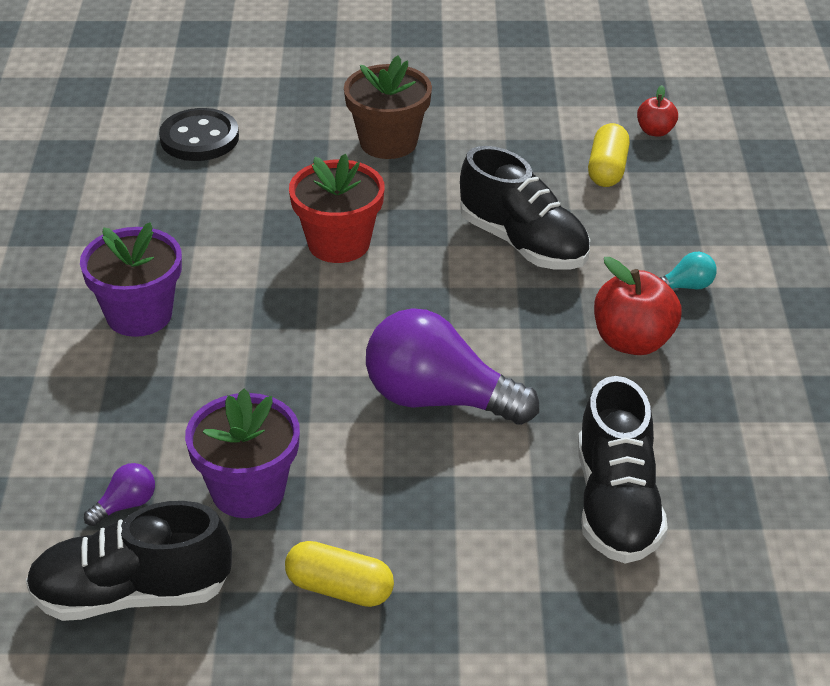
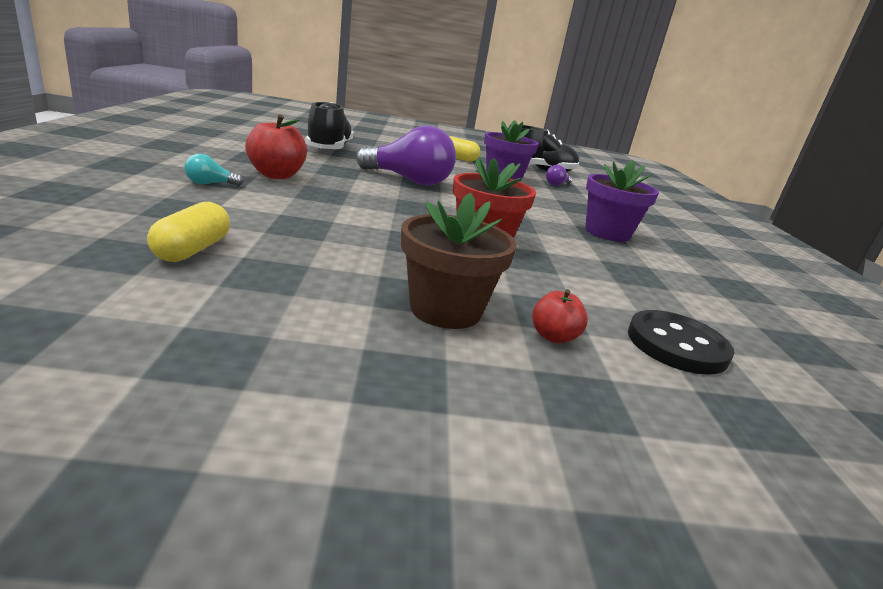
camera: 175 degrees right, 15 degrees down
black shoe [460,146,590,270] -> none
red apple [637,85,678,137] -> red apple moved to [532,289,588,343]

